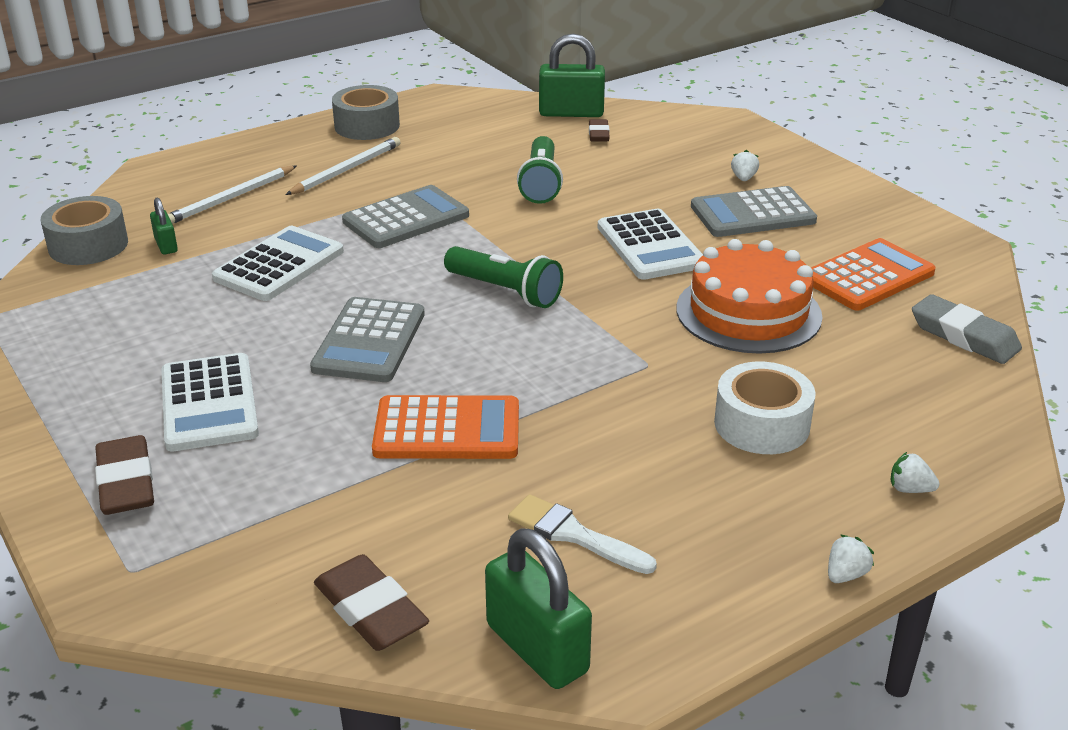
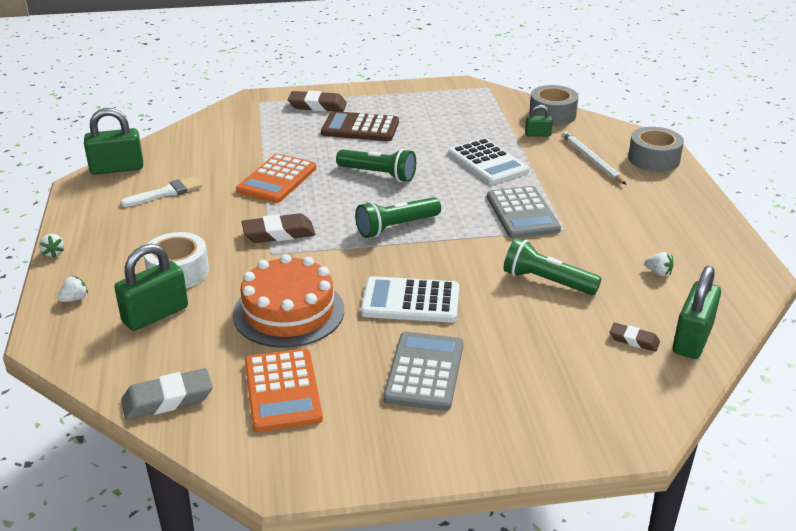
camera: 115 degrees right, 0 degrees up
white calculator [161,353,259,452] -> brown calculator [321,111,399,141]
white pencil [285,137,400,195] -> none
grey calculator [310,297,425,382] -> green flashlight [336,149,416,182]
brown eraser [314,554,429,651] -> brown eraser moved to [242,213,315,243]
grey tape [332,85,400,140] -> grey tape moved to [628,127,684,172]
white strawberry [731,150,759,181] -> white strawberry moved to [645,252,674,276]
none -> green padlock [114,244,188,331]

